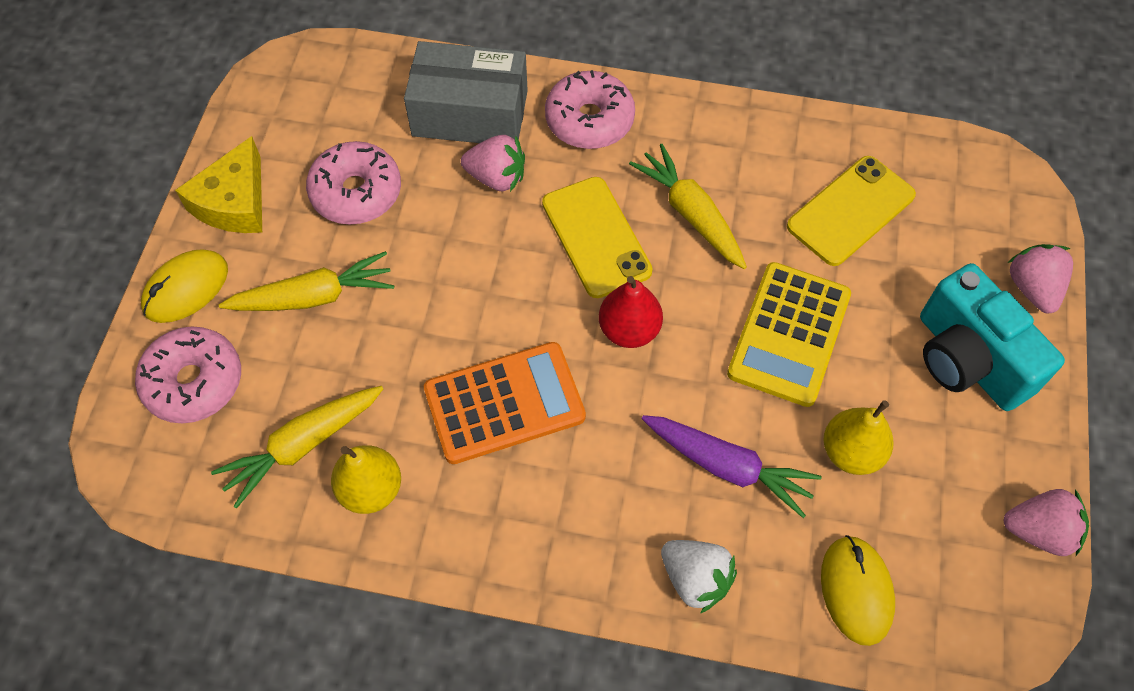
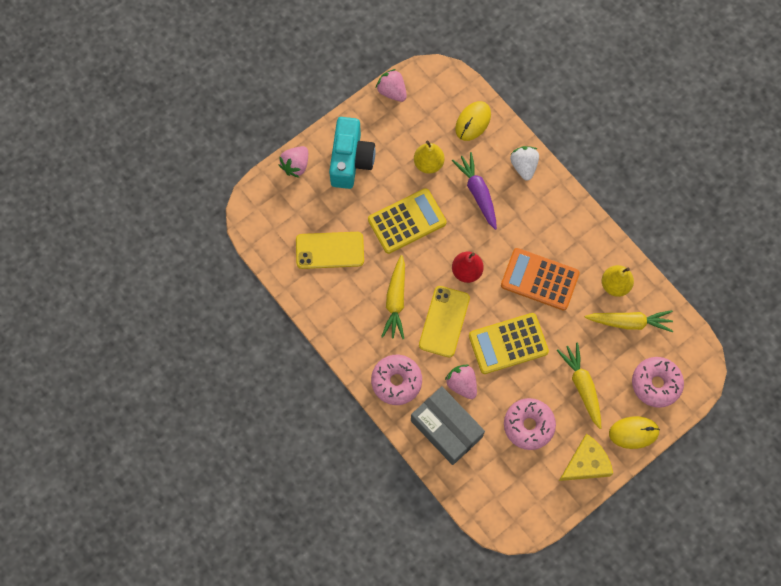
camera: 140 degrees left, 10 degrees up
yellow carrot [219,251,394,311] -> yellow carrot turned 45 degrees clockwise [557,342,601,429]
none -> yellow calculator [469,313,549,374]

